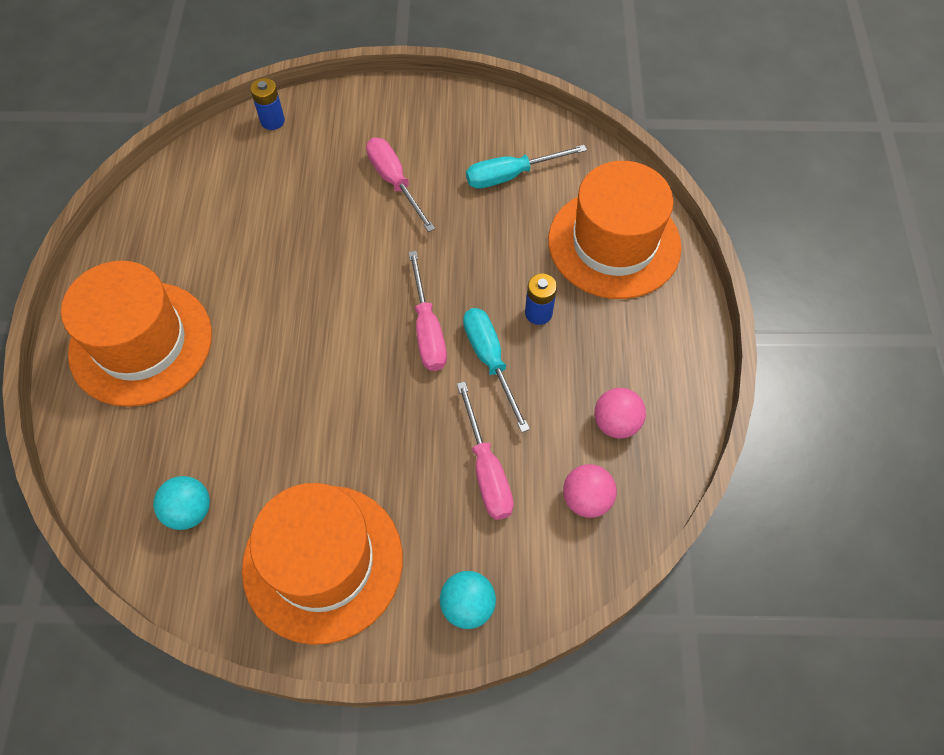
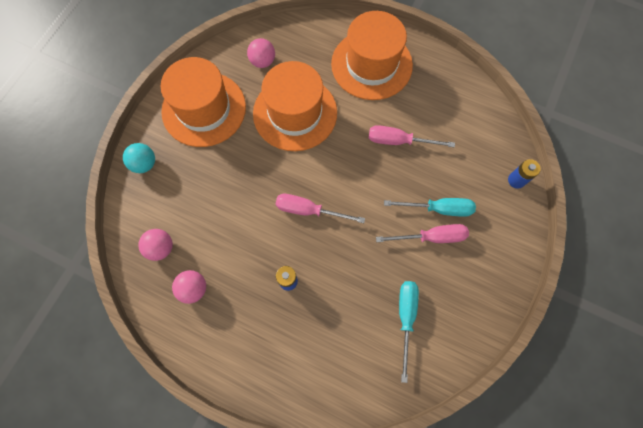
camera: 115 degrees right, 10 degrees up
turquoise ball [153,476,210,530] -> pink ball [247,38,275,68]
pink screwdriver [457,381,514,520] -> pink screwdriver moved to [369,125,455,148]
turquoise screwdriver [463,308,530,432] -> turquoise screwdriver moved to [384,198,476,217]
orange hat [548,161,682,299] -> orange hat moved to [253,61,337,151]

